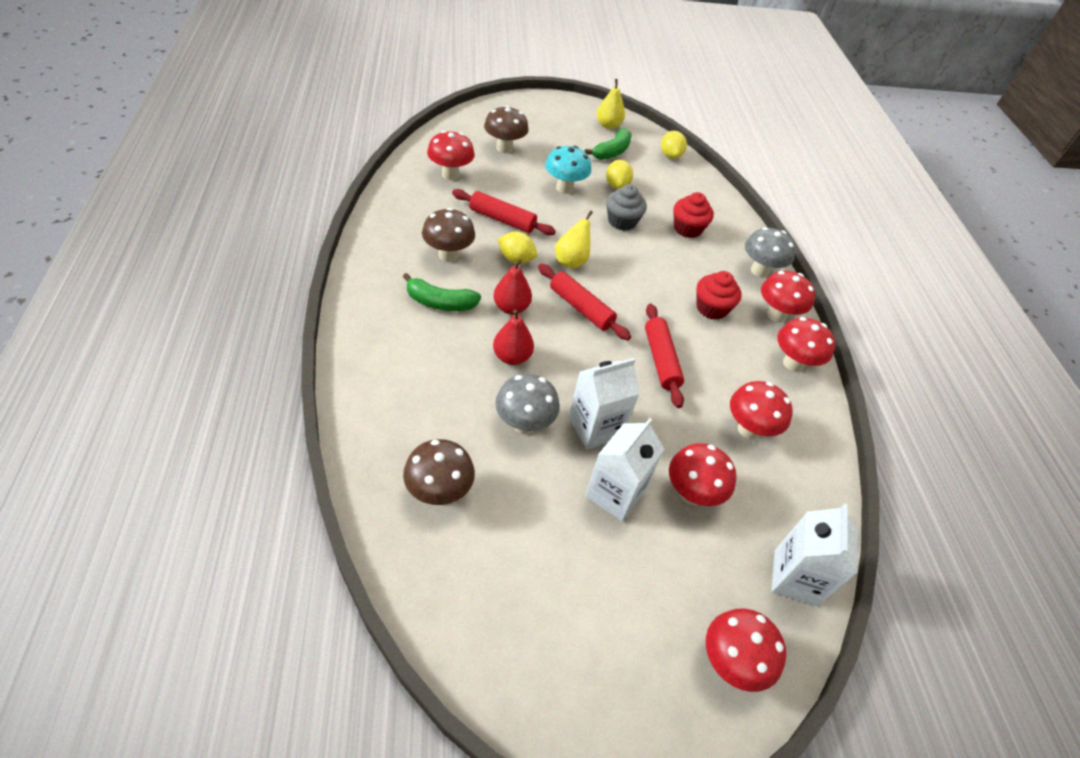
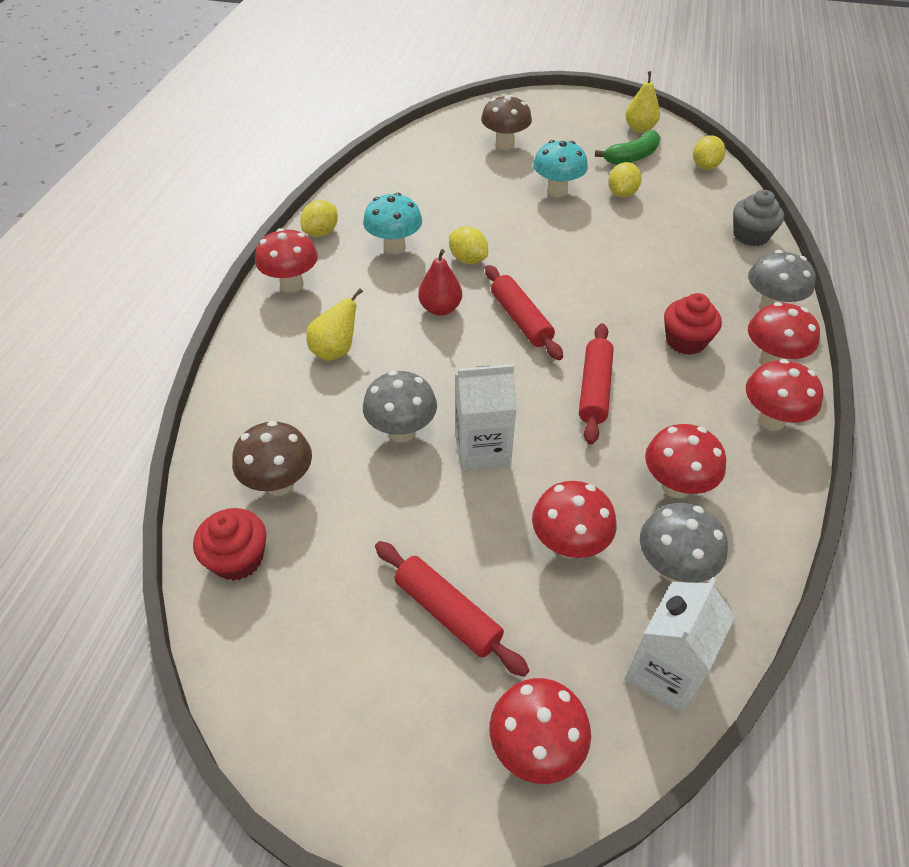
camera: 25 degrees right, 0 degrees up
green banana [403,273,481,311] -> none
brown mushroom [422,208,475,262] -> turquoise mushroom [363,193,422,254]
red mushroom [427,131,475,180] -> red mushroom moved to [255,228,318,292]
red rolling pin [452,189,556,235] -> red rolling pin moved to [375,541,529,677]
red pear [493,309,534,365] -> none
yellow pear [555,210,593,269] -> yellow pear moved to [306,288,363,361]
white carton [585,418,664,522] -> none
grey cupcake [606,184,647,231] -> grey cupcake moved to [733,190,784,246]
red cupcake [674,192,714,238] -> red cupcake moved to [193,508,266,581]
none -> yellow lemon [300,200,338,237]
none -> grey mushroom [640,503,728,583]

